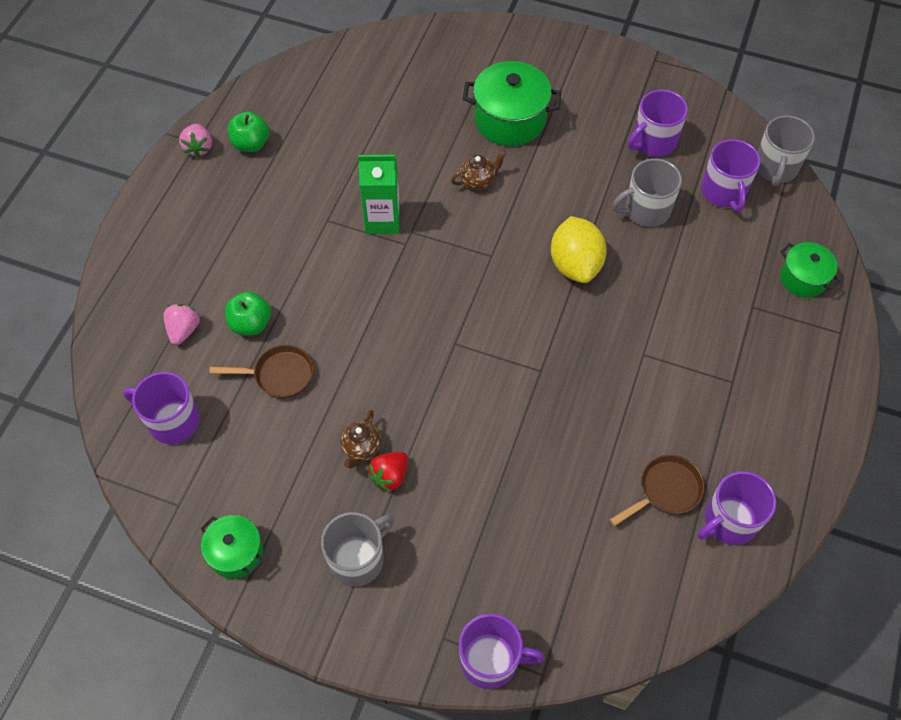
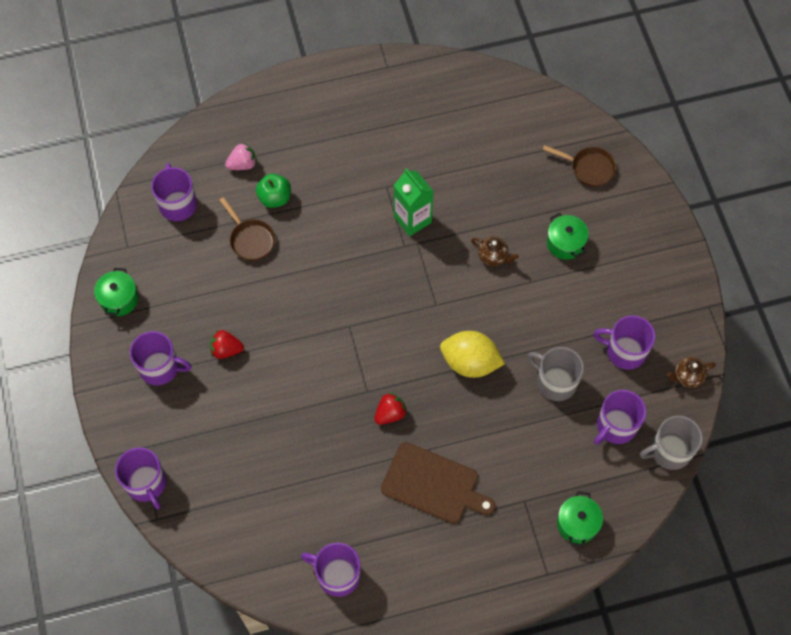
camera: 55 degrees right, 5 degrees up
pink strawberry [179,124,212,158] -> none
green apple [228,112,269,152] -> none
grey mug [321,512,395,587] -> purple mug [130,331,191,385]
brown teapot [340,410,381,469] -> brown teapot moved to [667,357,716,388]
green pot [463,61,561,146] -> green pot [547,213,589,260], size x0.60
yellow lemon [551,216,607,283] -> yellow lemon turned 60 degrees clockwise [440,331,505,378]
brown pan [610,455,705,526] -> brown pan moved to [542,145,616,187]
none -> red strawberry [374,393,407,425]
none -> brown cutting board [381,442,495,524]

